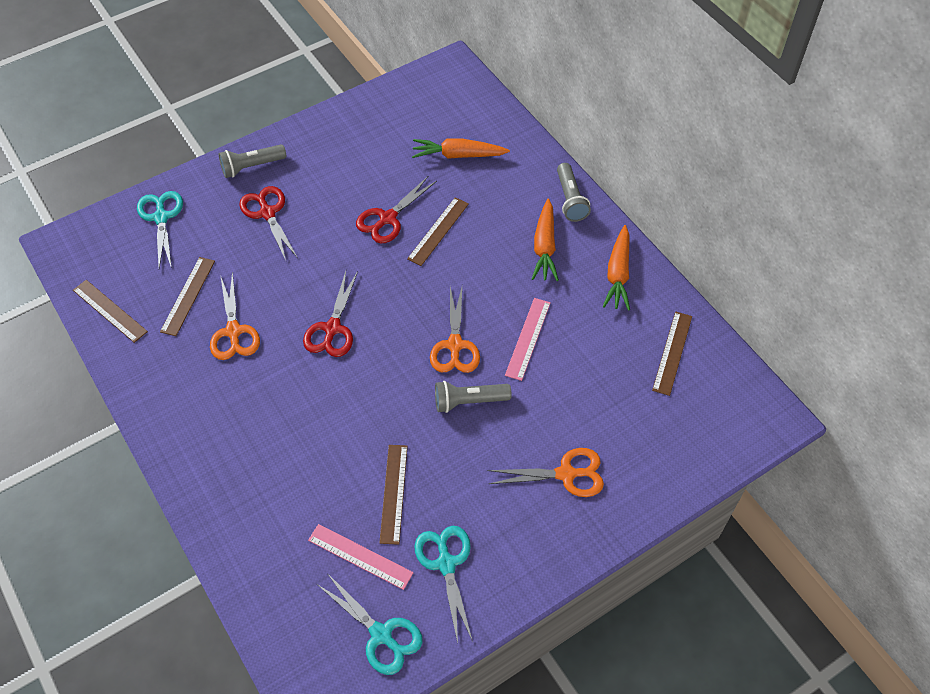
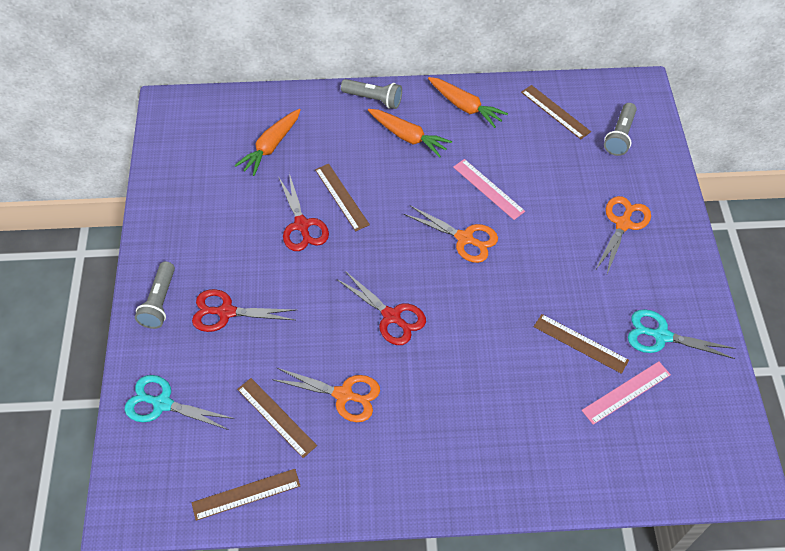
camera: 60 degrees left, 0 degrees up
turquoise scissors [317,573,423,675] -> none
grey flashlight [435,381,512,413] -> grey flashlight moved to [604,103,637,156]

